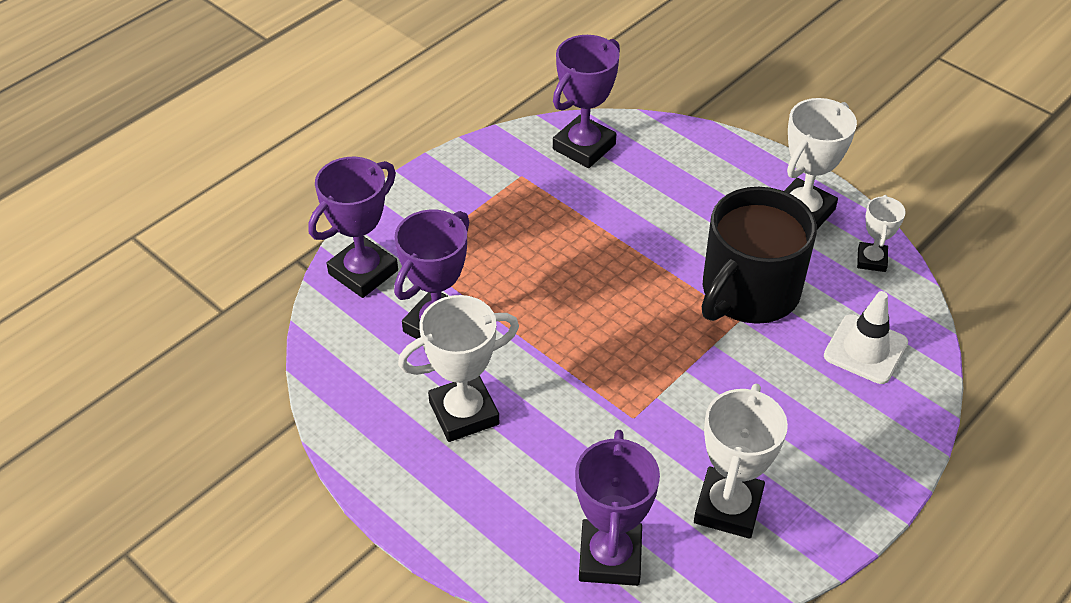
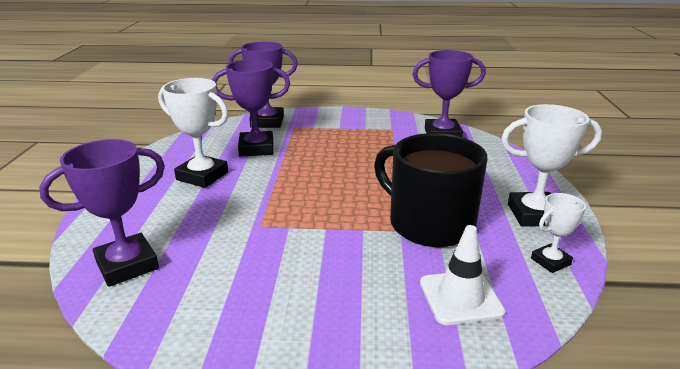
camera: 50 degrees right, 20 degrees down
white trophy [694,384,788,539] -> none
black mug [702,187,817,324] -> black mug turned 45 degrees clockwise [374,133,487,247]

